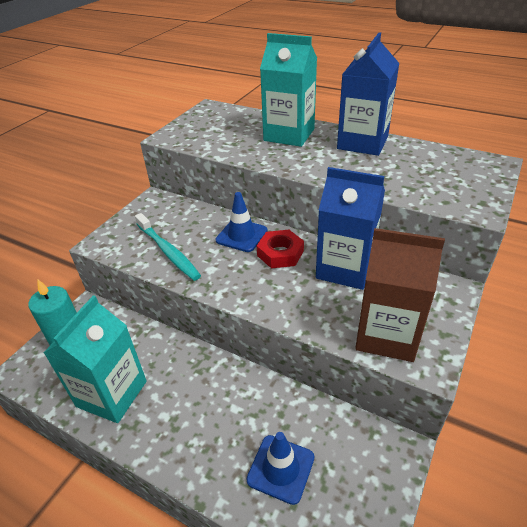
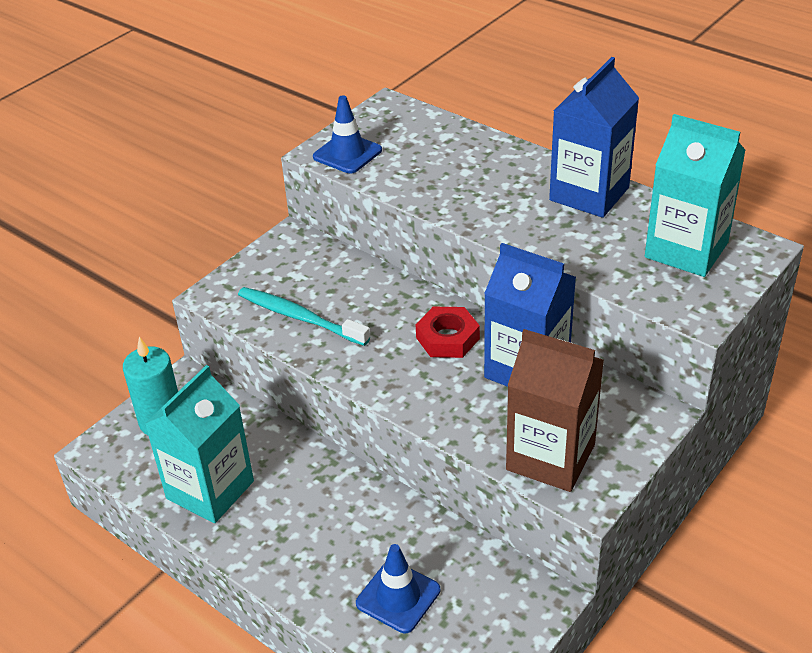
camera: 10 degrees right, 0 degrees up
turquoise toothbrush [135,213,201,281] -> turquoise toothbrush turned 150 degrees clockwise [238,287,370,346]
blue traffic cone [216,192,268,252] -> blue traffic cone moved to [313,95,382,174]
turquoise carton [260,33,317,147] -> turquoise carton moved to [645,114,746,277]

